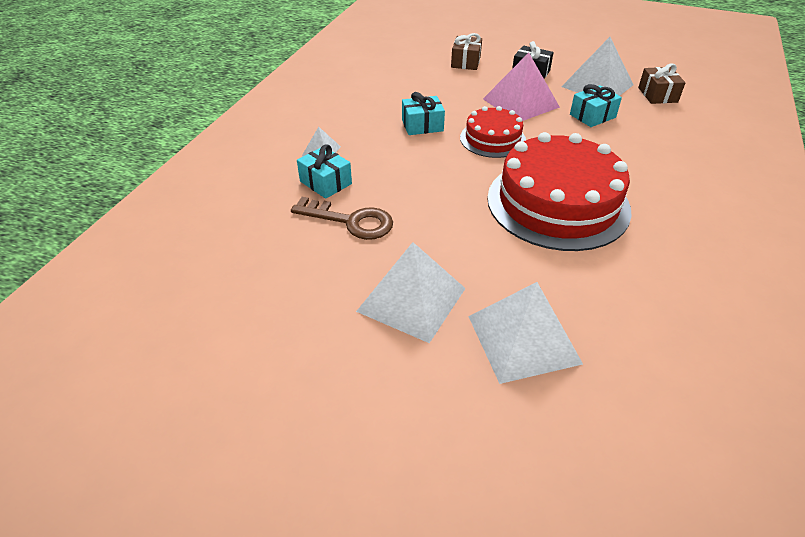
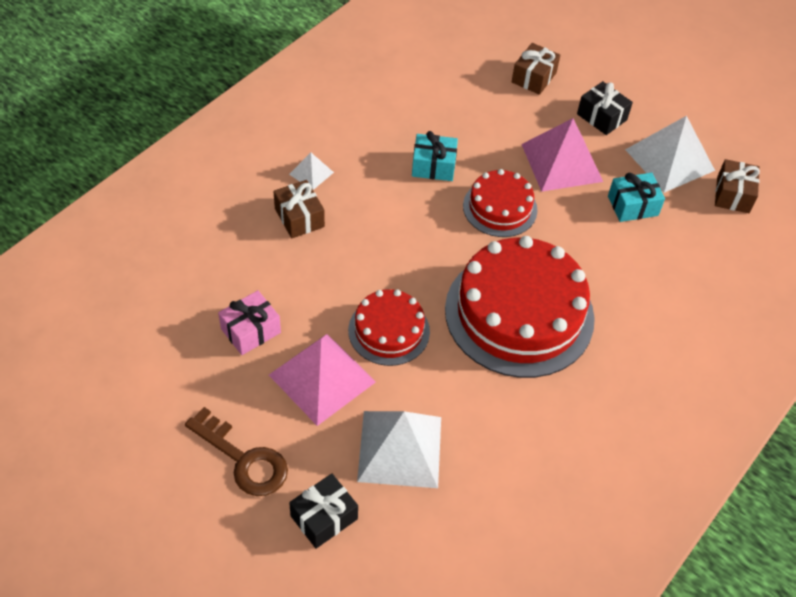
camera: 15 degrees right, 10 degrees up
brown key [291,197,393,240] -> brown key moved to [185,407,288,496]
turquoise gift [297,144,352,199] -> brown gift [273,180,325,238]
white pyramid [356,242,466,343] -> pink pyramid [269,334,376,426]
none -> pink gift [218,290,281,355]
none -> black gift [289,474,358,549]
none -> red cake [348,289,430,366]

